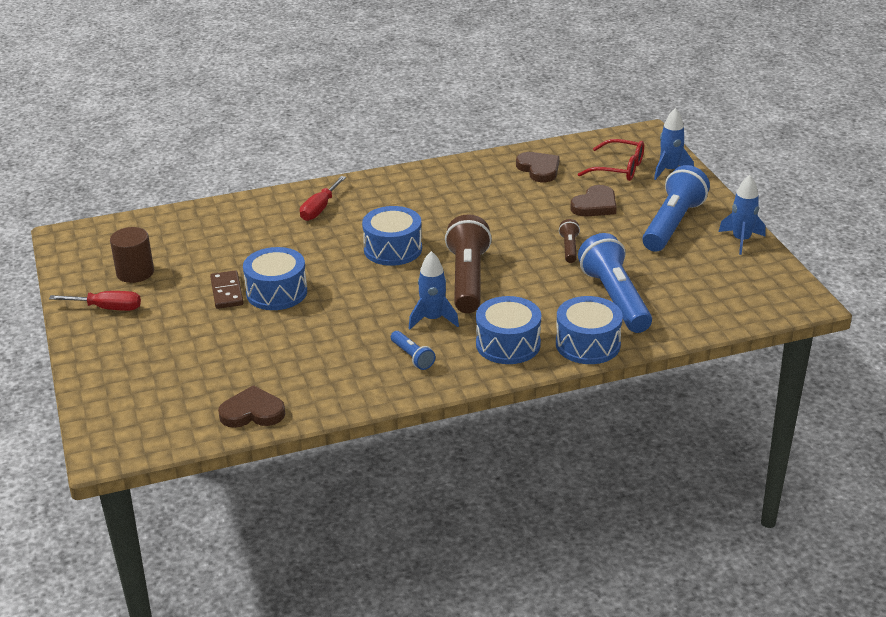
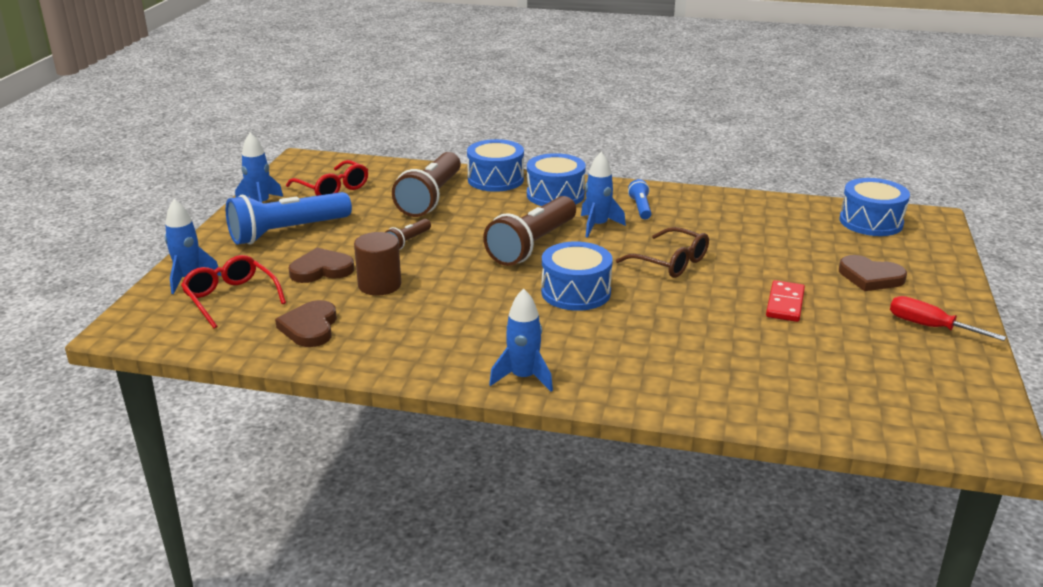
camera: 150 degrees left, 5 degrees down
brown cylinder [110,227,154,283] -> brown cylinder moved to [354,232,401,295]
brown domino [210,270,243,309] -> red domino [766,280,805,322]
brown heart [218,385,285,428] -> brown heart moved to [839,255,907,291]
blue drum [243,247,307,310] -> blue drum moved to [840,178,910,236]
red screwdriver [300,176,346,221] -> none
blue flashlight [578,233,652,333] -> brown flashlight [392,152,461,217]
none -> red glasses [286,160,368,196]
none -> blue rocket [489,289,553,392]
none -> brown glasses [616,227,709,278]

